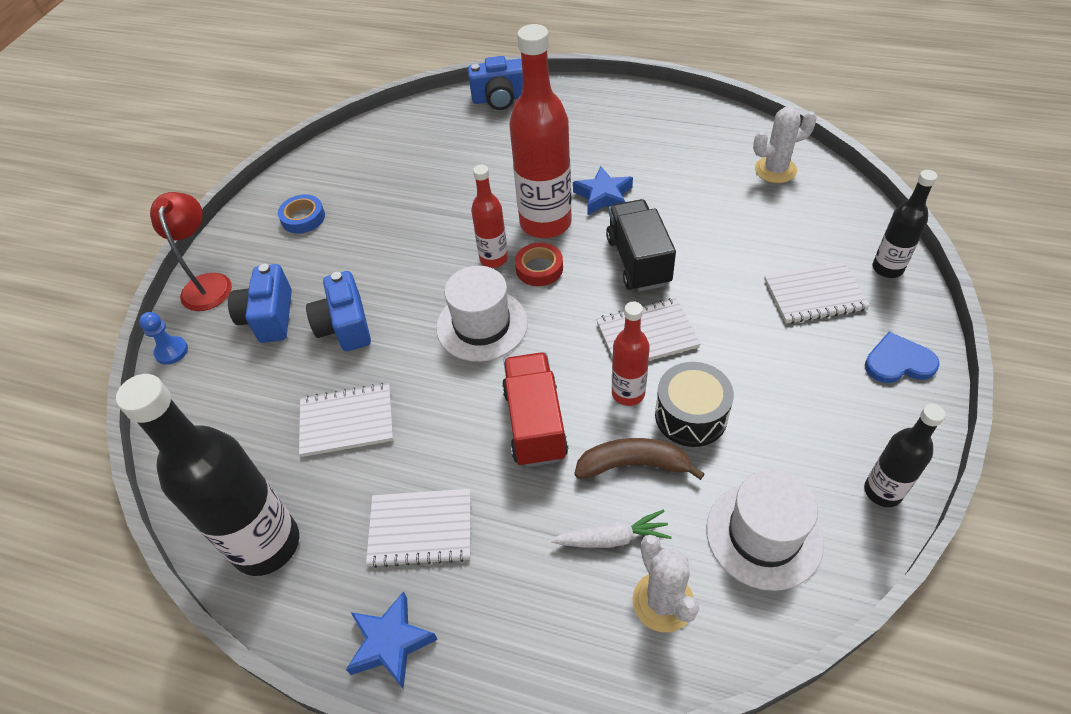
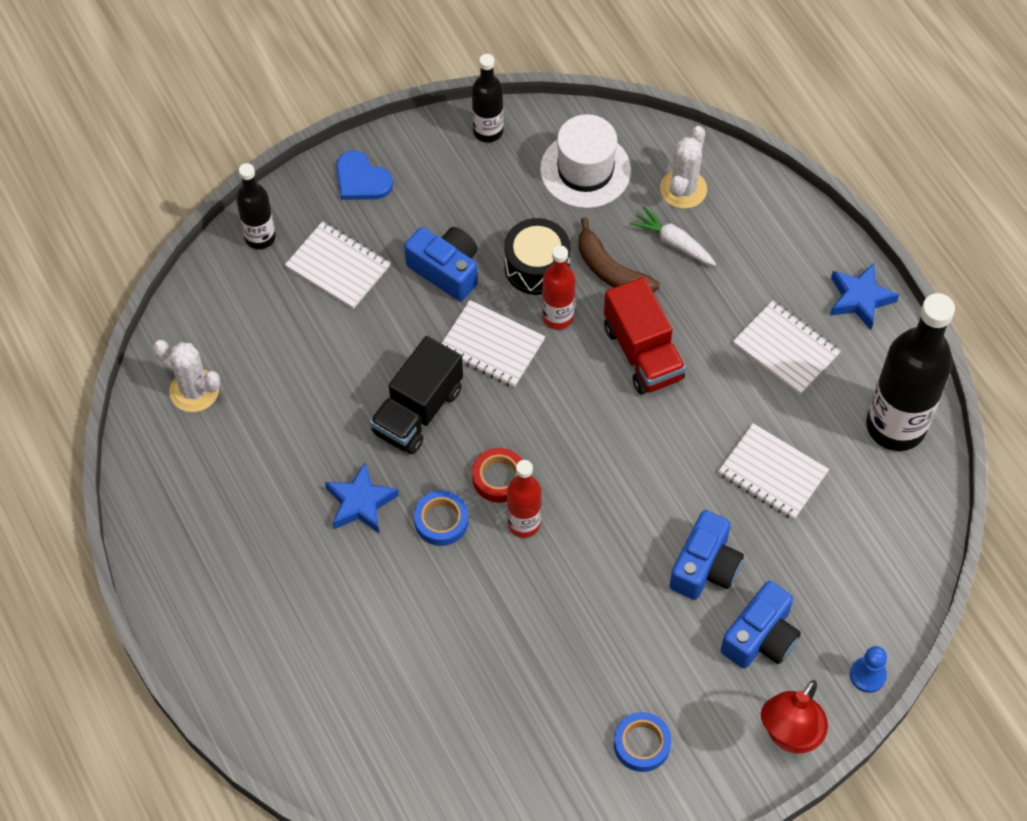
camera: 140 degrees left, 10 degrees up
white hat [436,266,528,362] -> none
blue camera [468,56,523,110] -> blue camera moved to [404,227,478,301]
red truck [502,352,568,467] -> red truck turned 60 degrees counterclockwise [604,277,686,395]
red bottle [509,24,572,238] -> blue tape [414,490,468,546]

